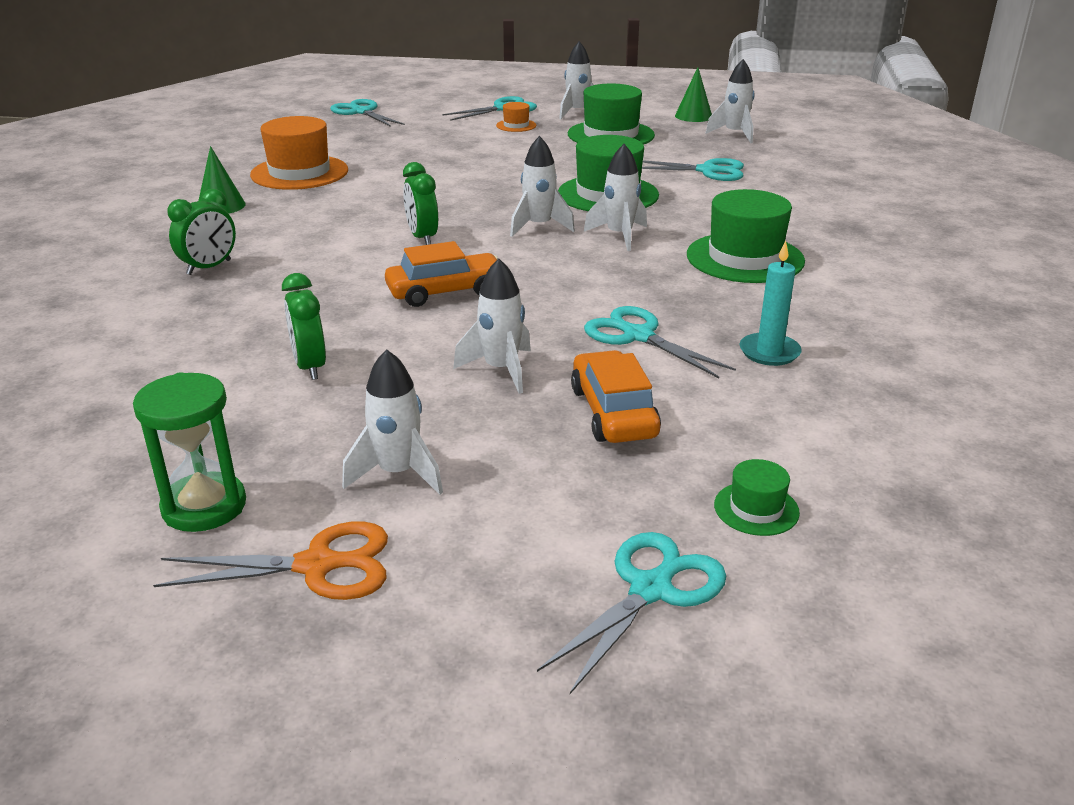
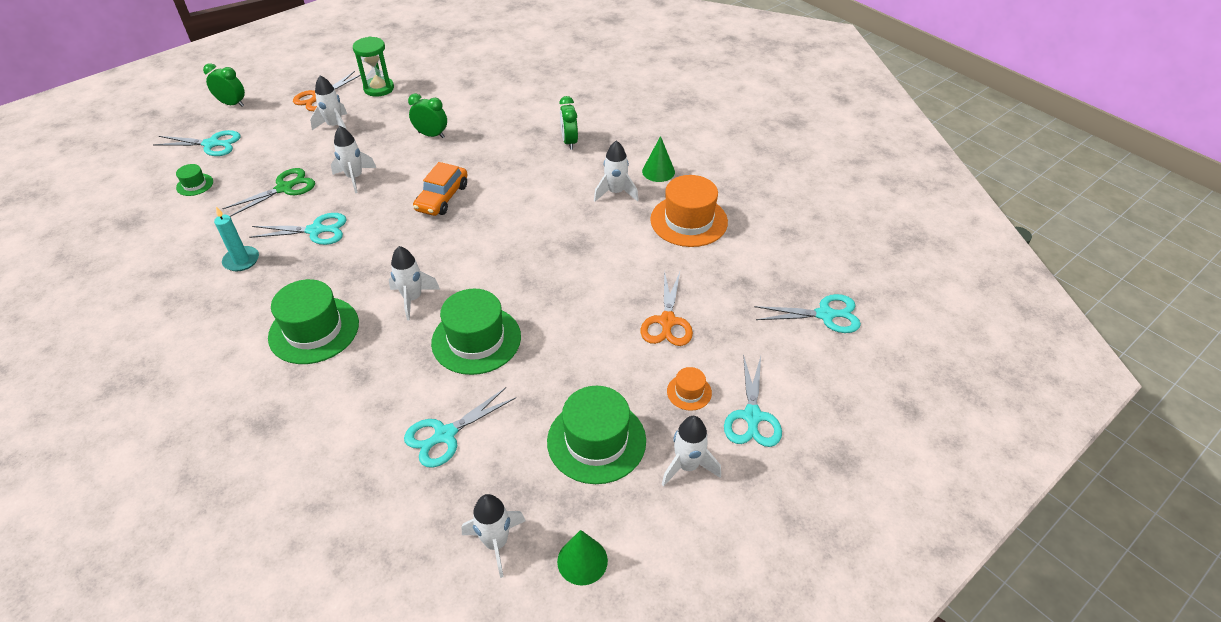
camera: 130 degrees right, 15 degrees up
green clock [403,162,438,245] -> green clock moved to [203,63,245,107]
white rocket [510,136,575,237] -> white rocket moved to [594,141,639,202]
turquoise scissors [537,532,726,694] -> turquoise scissors turned 75 degrees counterclockwise [154,130,240,156]
orange car [571,350,661,443] -> green scissors [222,168,315,217]
none -> orange scissors [641,270,693,346]

